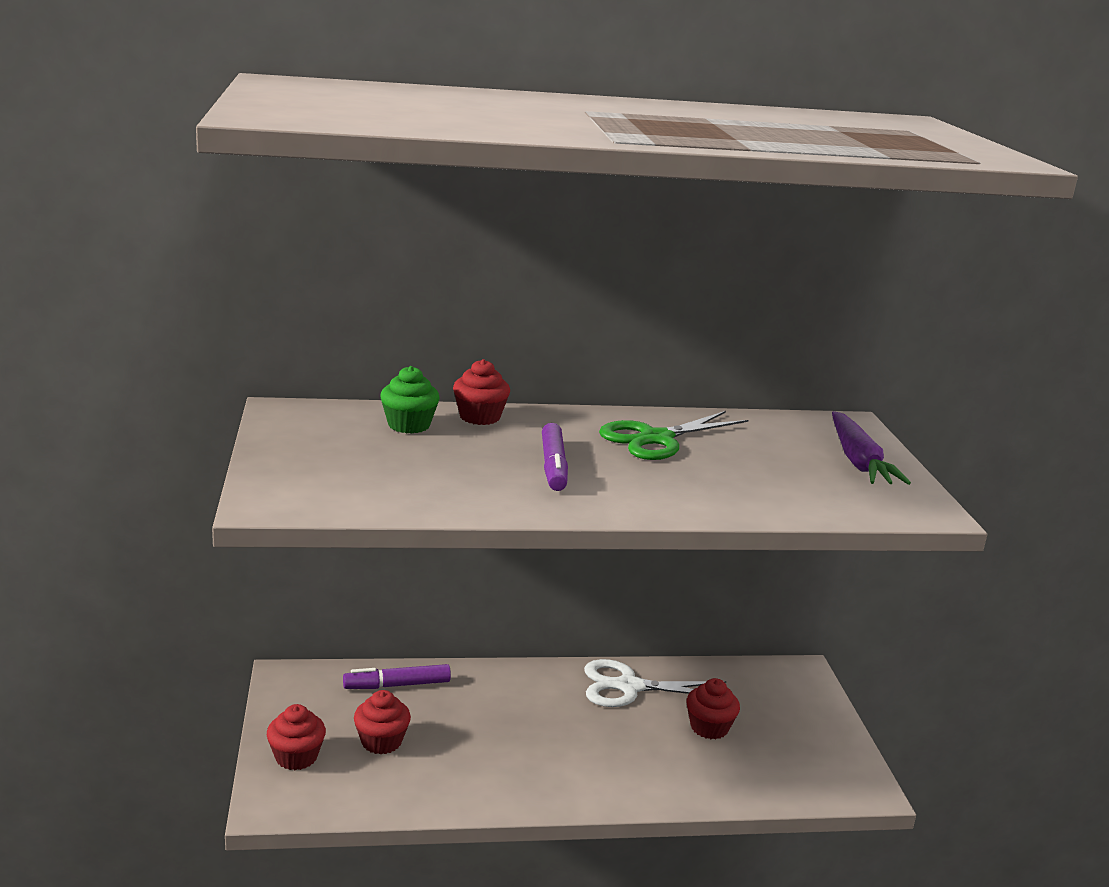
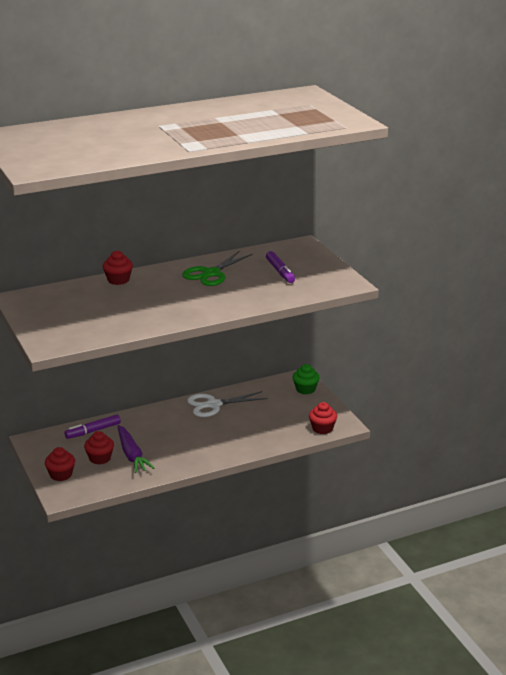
camera: 15 degrees left, 5 degrees up
green cupcake [380,366,440,433] -> green cupcake moved to [293,364,320,395]
purple marker [542,423,568,491] -> purple marker moved to [266,251,295,283]
red cupcake [686,678,740,739] -> red cupcake moved to [309,402,337,434]
purple carrot [832,411,911,485] -> purple carrot moved to [118,425,154,473]

